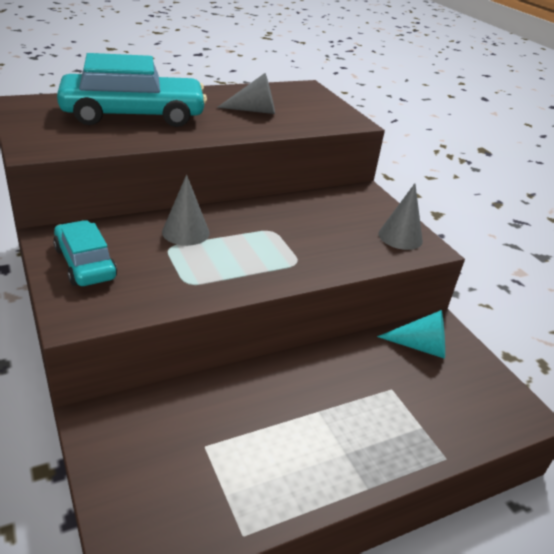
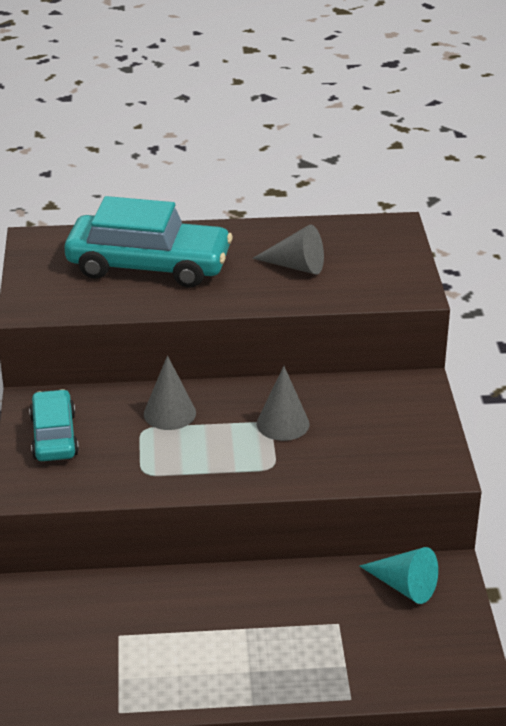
camera: 25 degrees right, 0 degrees up
grey cone [379,183,423,250] -> grey cone moved to [257,366,309,441]

